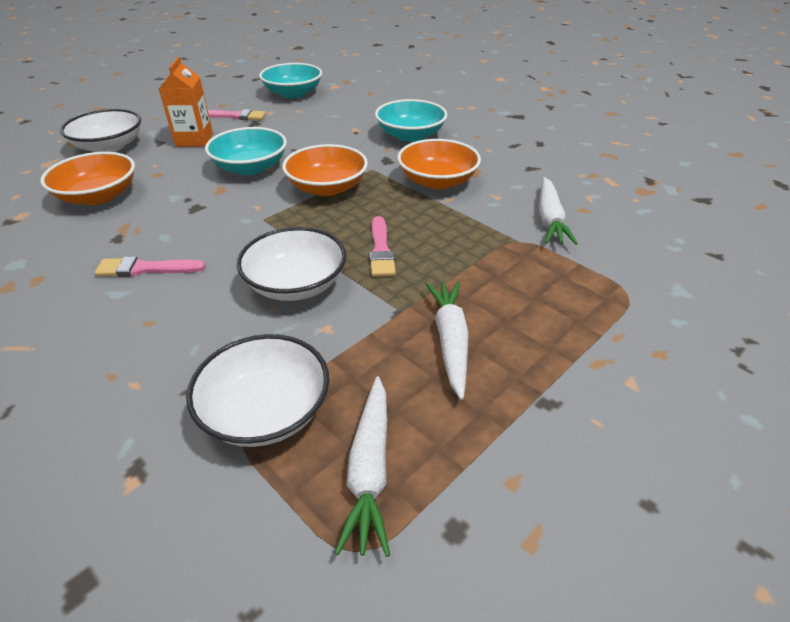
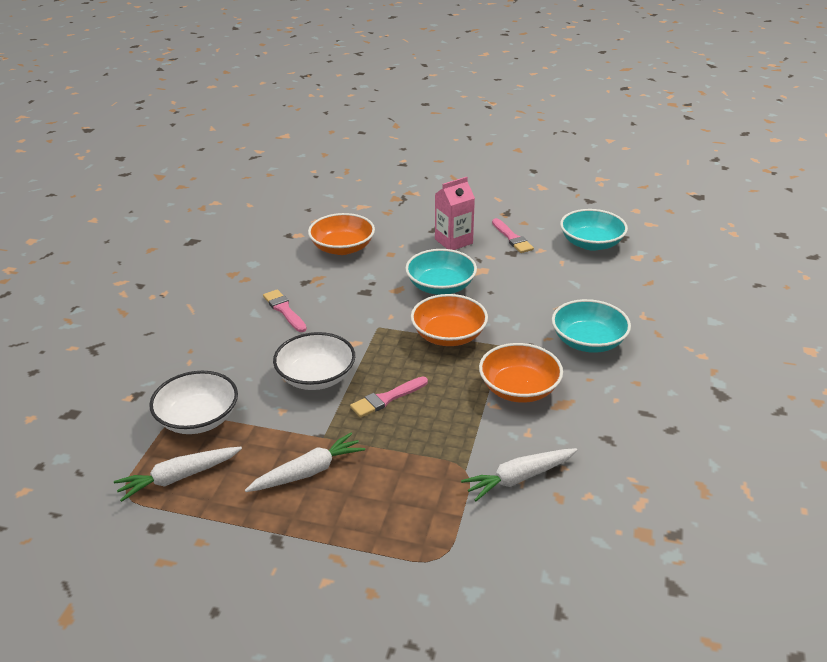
camera: 60 degrees right, 5 degrees down
white bowl [60,109,141,152] -> none
orange carton [159,57,213,147] -> pink carton [435,177,475,250]

